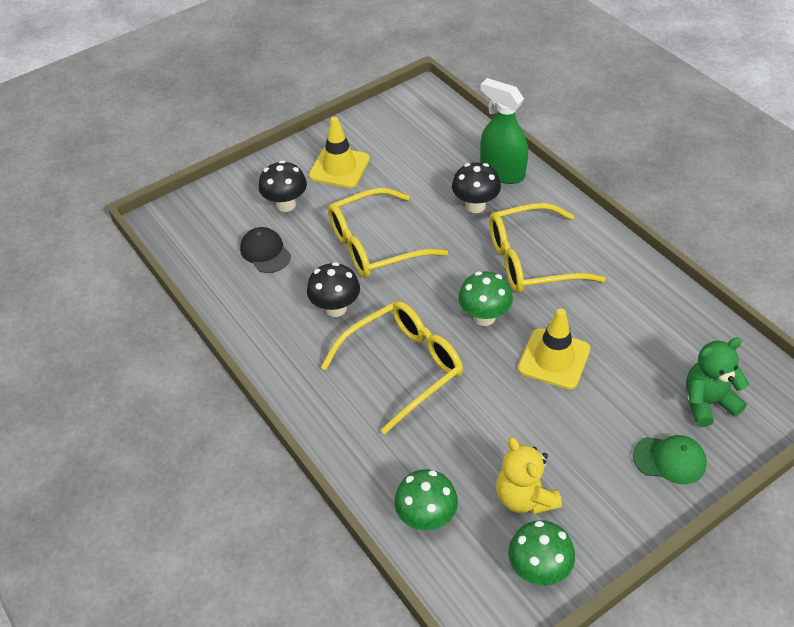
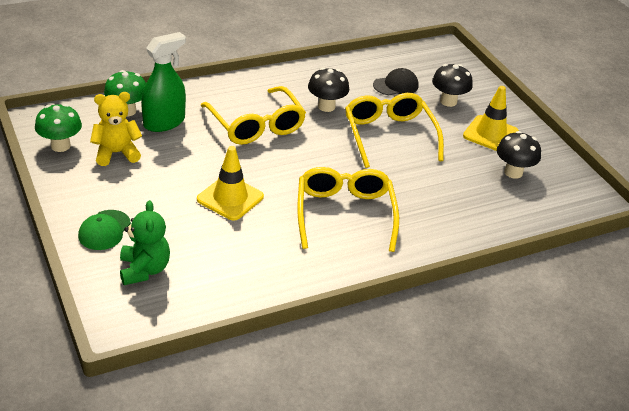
camera: 95 degrees right, 10 degrees down
black mushroom [452,163,501,213] -> black mushroom moved to [497,131,541,179]
green mushroom [458,271,513,326] -> none
green spray bottle [480,78,528,184] -> green spray bottle moved to [141,32,186,132]

